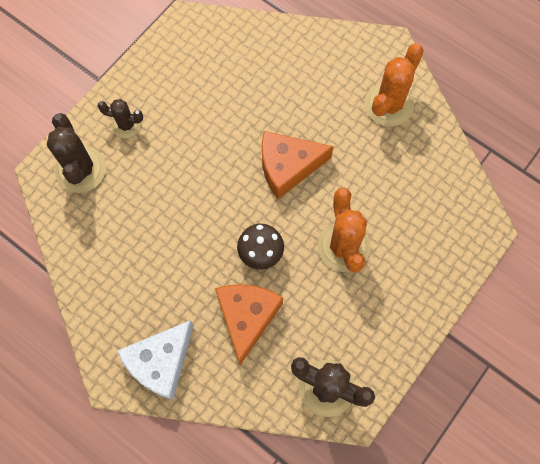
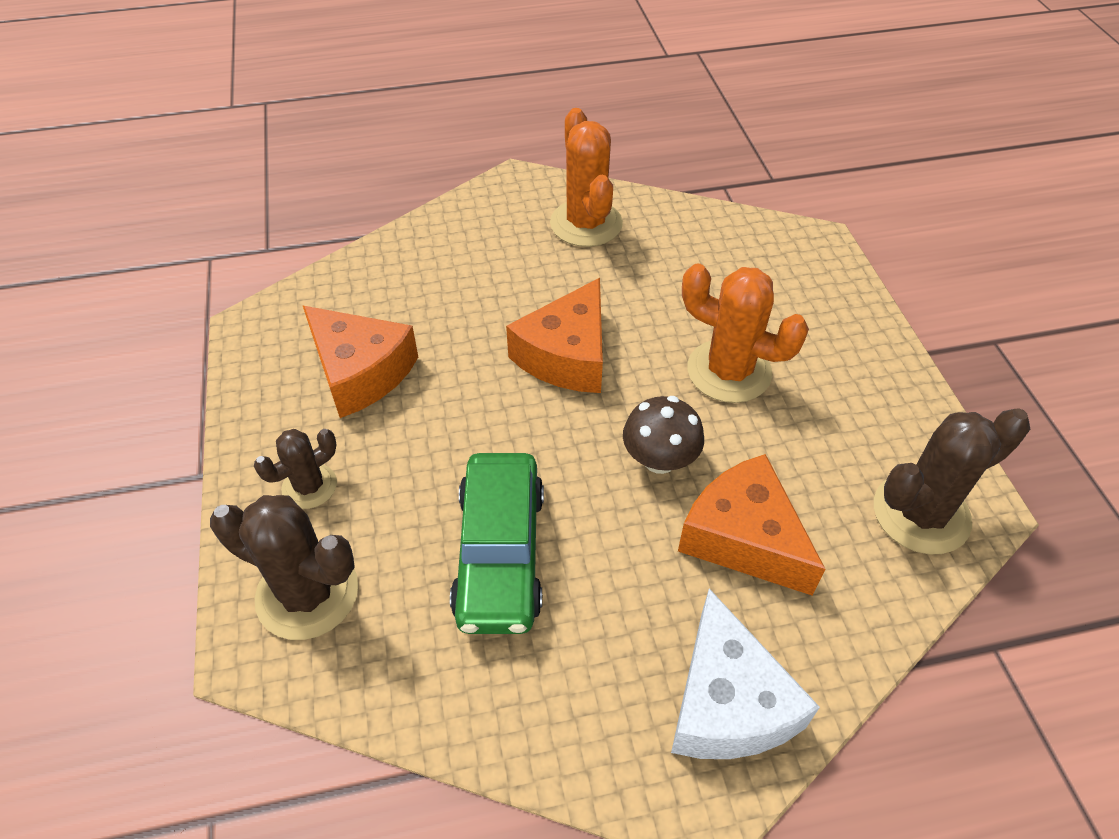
camera: 50 degrees left, 20 degrees down
none -> orange cheese [302,305,418,418]
none -> green car [450,453,544,634]

